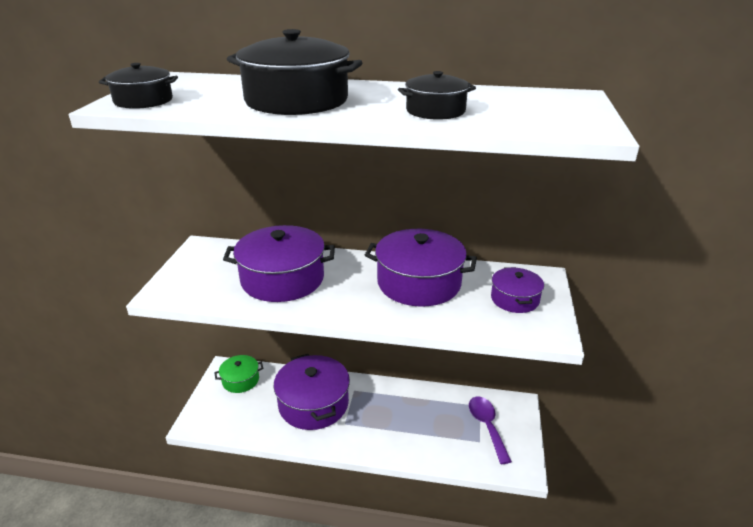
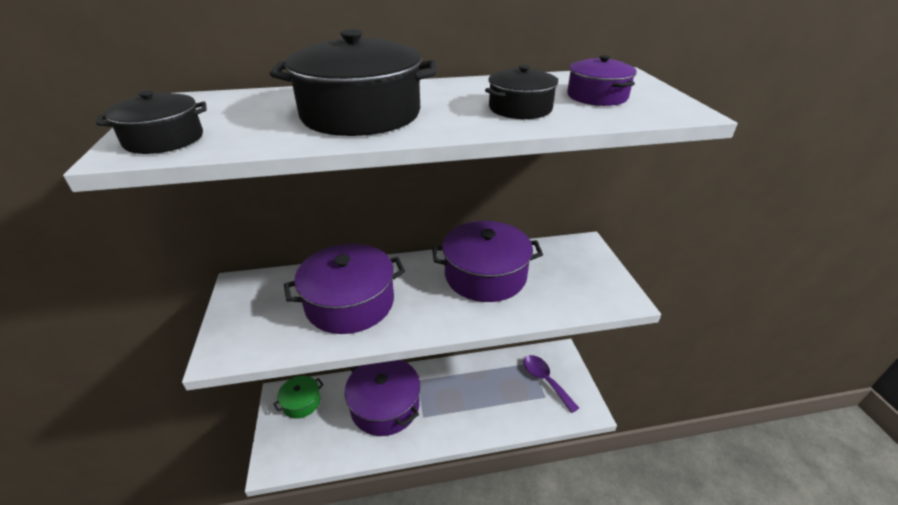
camera: 20 degrees left, 5 degrees up
purple pot [491,267,544,313] -> purple pot moved to [567,55,637,106]

